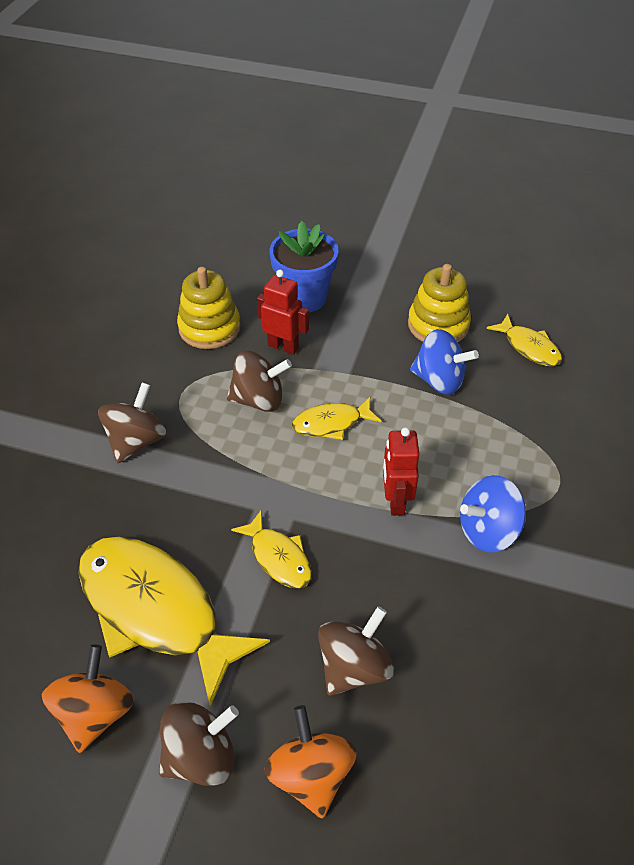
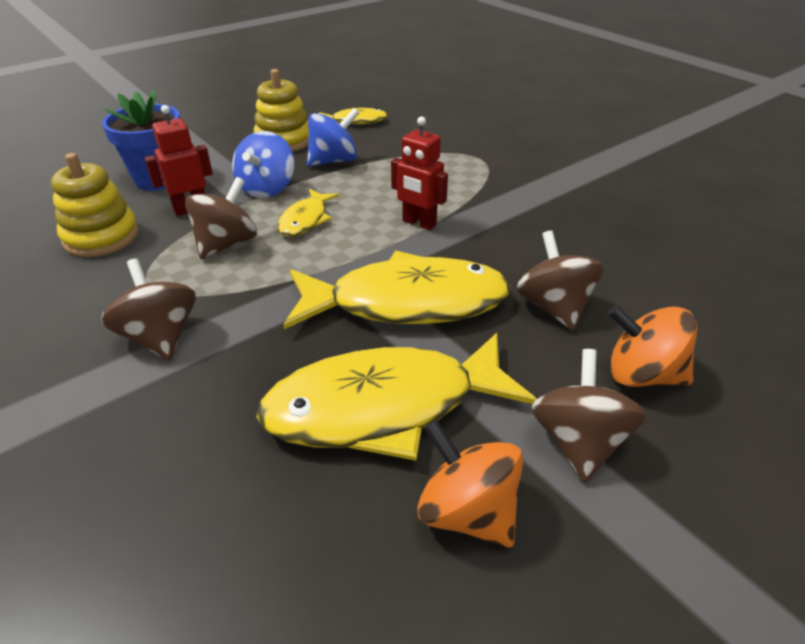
camera: 55 degrees left, 10 degrees down
yellow fish [231,510,312,589] -> yellow fish [284,251,510,329], size x2.06
blue spinning top [460,475,526,553] -> blue spinning top moved to [232,131,294,198]

